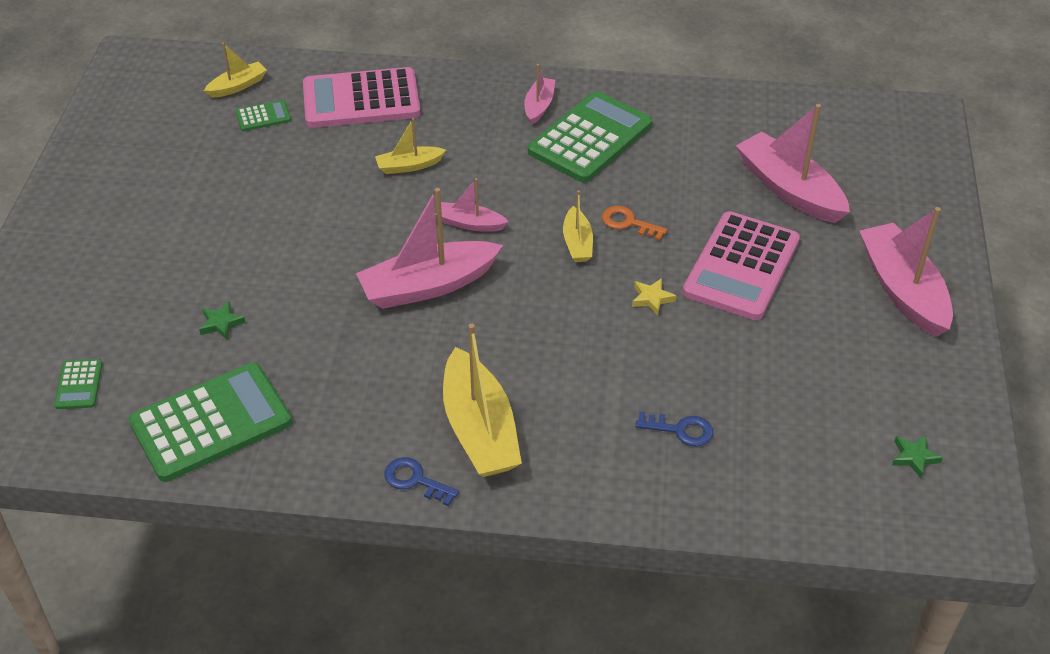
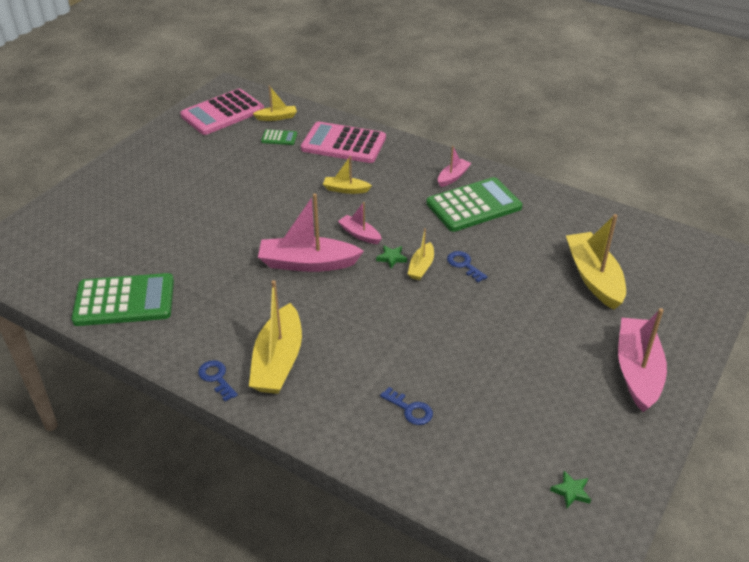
camera: 25 degrees right, 5 degrees down
green calculator [54,359,103,409] -> none
green star [199,301,246,340] -> green star moved to [376,245,407,269]
orange key [602,206,667,241] -> blue key [447,251,488,282]
yellow star [632,278,676,316] -> none
pink calculator [683,211,800,320] -> pink calculator moved to [180,89,264,135]
pink boat [736,104,850,223] -> yellow boat [566,214,626,310]

